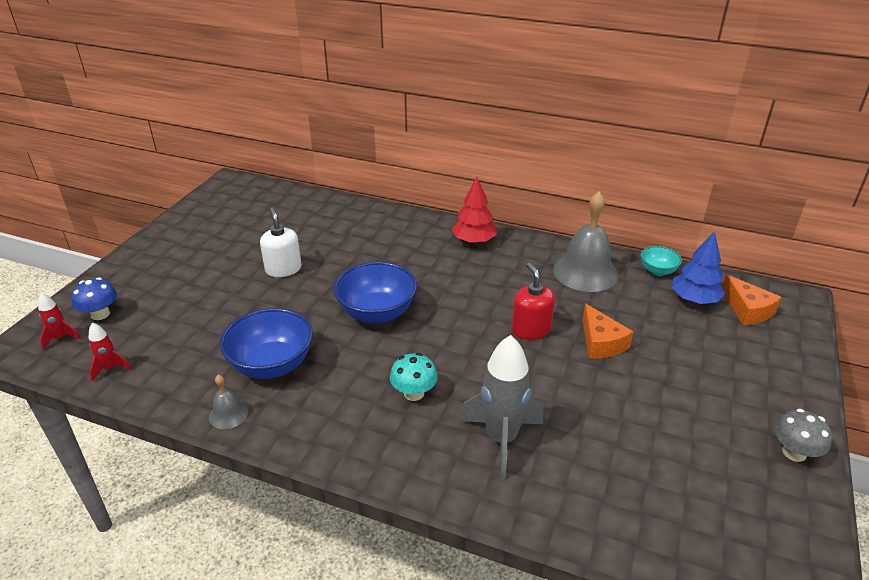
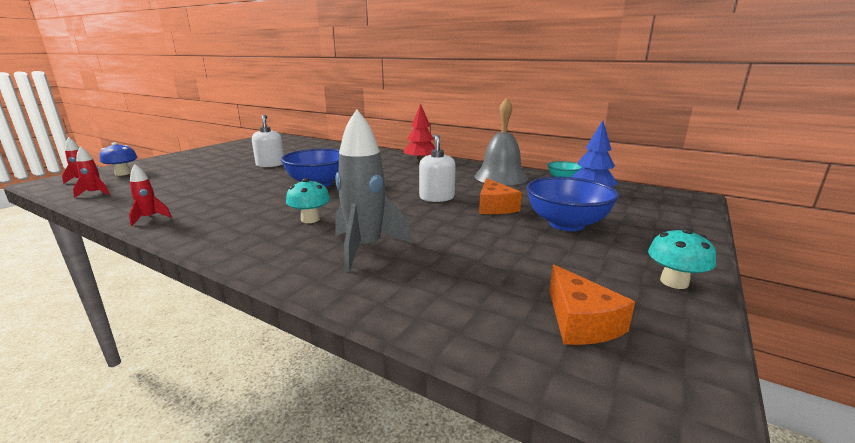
camera: 10 degrees right, 15 degrees down
grey bell [209,375,248,429] -> red rocket [129,164,172,226]
blue bowl [220,308,313,379] -> blue bowl moved to [526,177,619,231]
red soap dispenser [512,263,555,340] -> white soap dispenser [419,134,456,202]
orange cheese [722,275,782,325] -> orange cheese moved to [549,265,635,345]
grey mushroom [774,409,832,462] -> turquoise mushroom [648,228,716,289]

